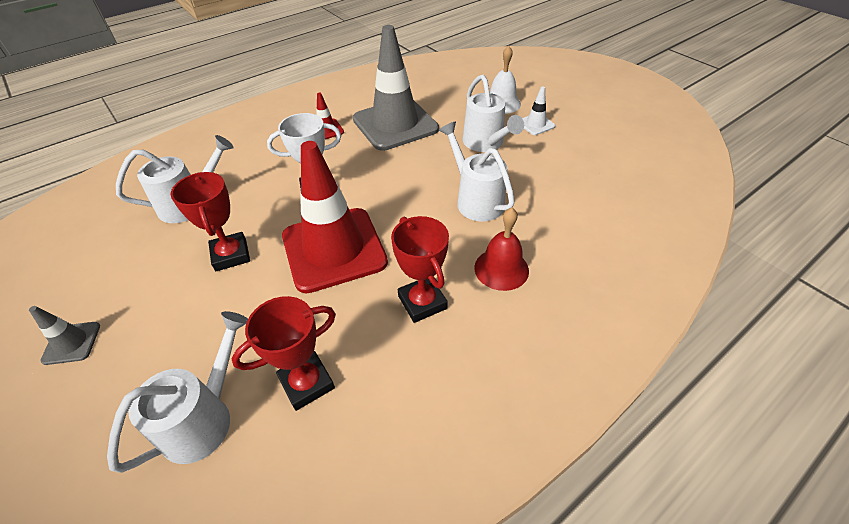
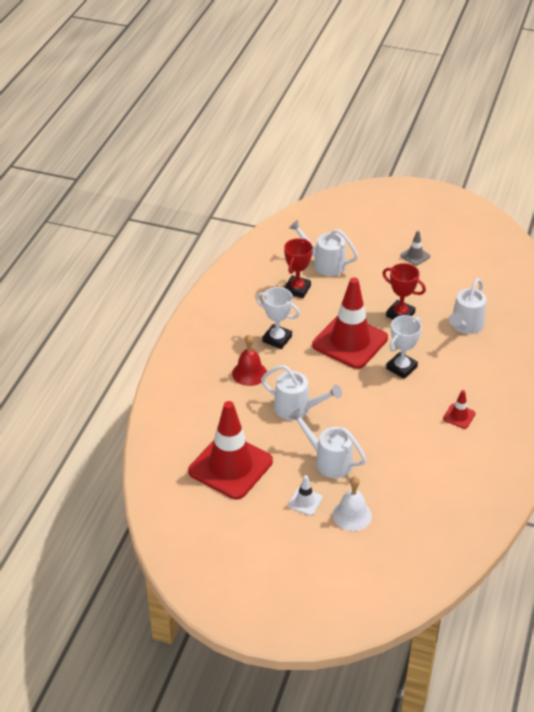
camera: 145 degrees right, 5 degrees down
white watering can [107,311,248,473] -> white watering can turned 120 degrees clockwise [289,220,358,276]
grey traffic cone [353,25,439,151] -> none
red trophy [391,216,449,323] -> white trophy [256,287,300,349]
none -> red traffic cone [188,401,273,499]

